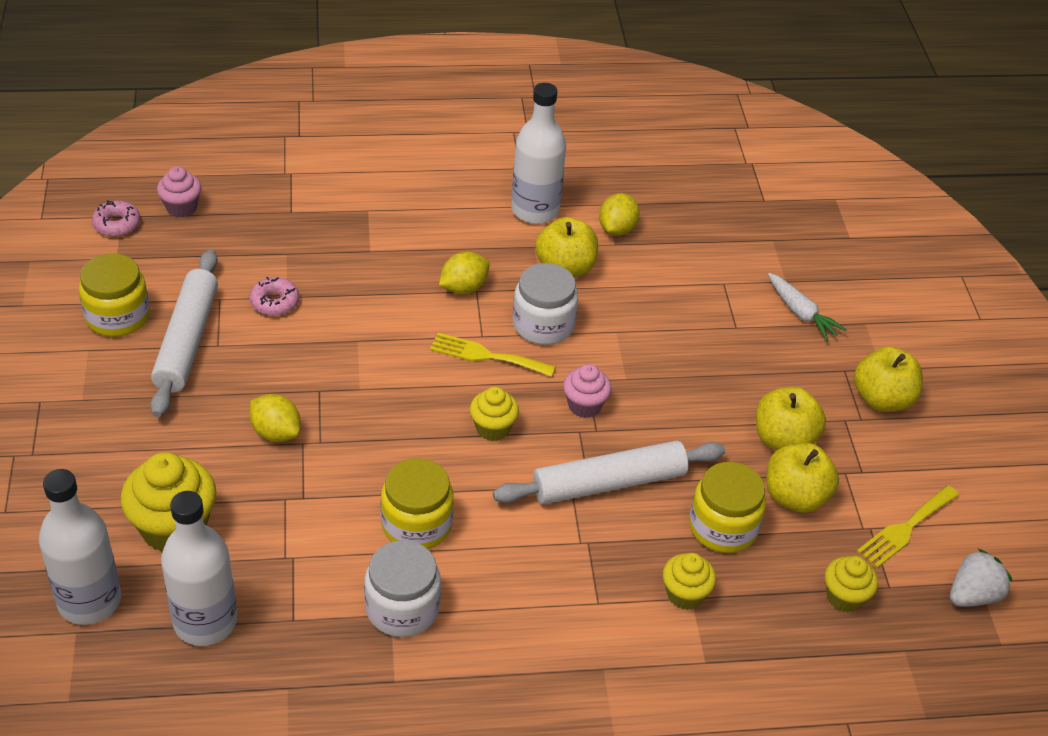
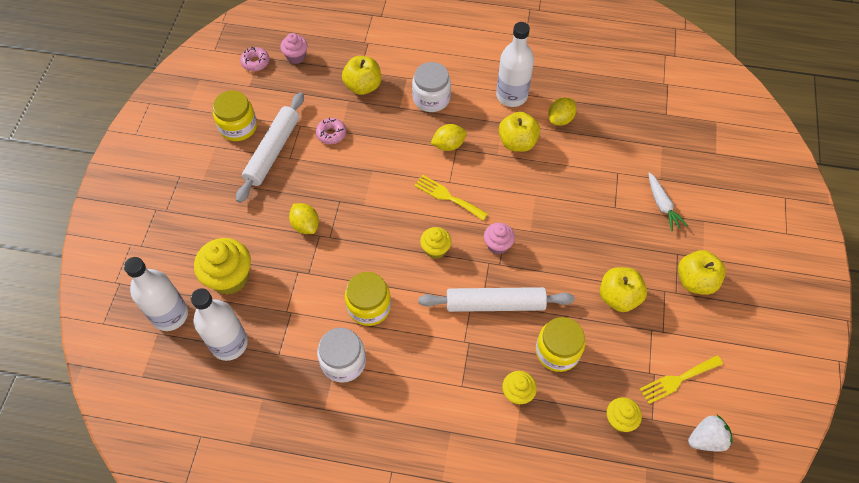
camera: 20 degrees right, 15 degrees up
white jar [513,263,578,345] -> white jar moved to [412,62,451,112]
yellow apple [766,443,839,513] -> yellow apple moved to [342,56,381,95]

